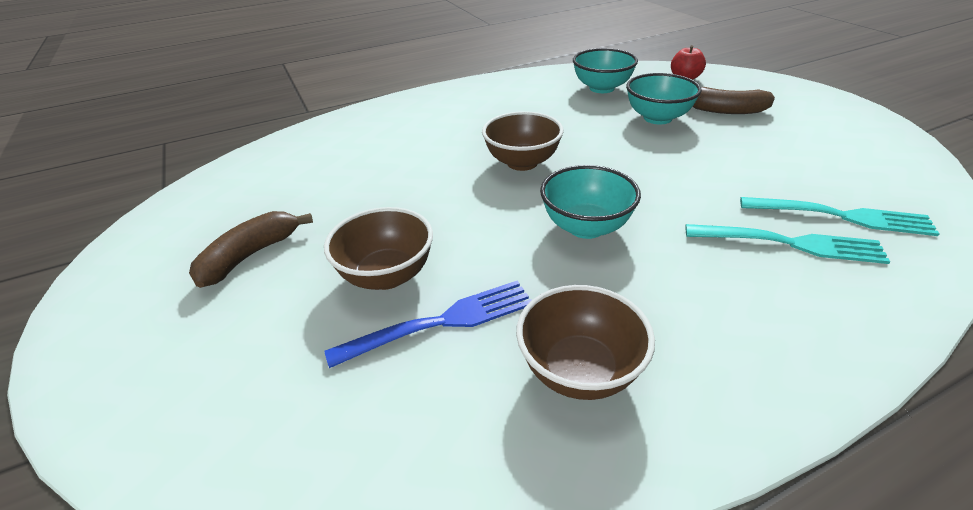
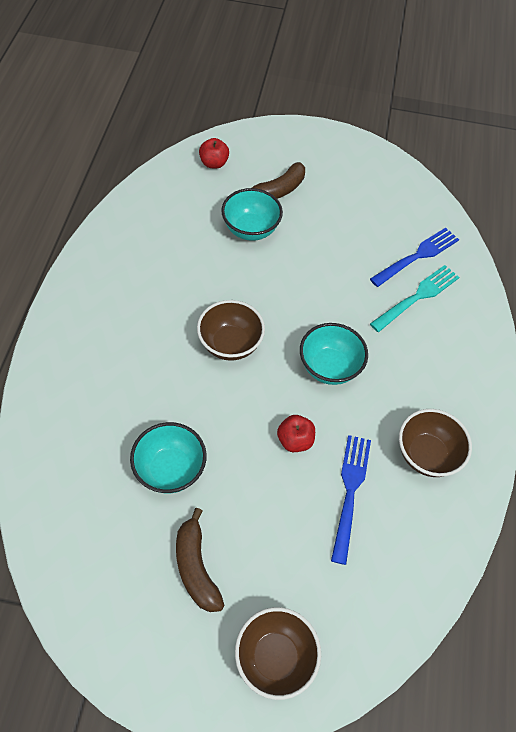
camera: 60 degrees left, 20 degrees up
brown bowl [324,207,433,290] -> brown bowl moved to [235,607,321,700]
turquoise bowl [573,48,638,93] -> turquoise bowl moved to [130,422,207,493]
turquoise fork [740,197,940,236] -> blue fork [370,228,459,287]
none -> red apple [277,415,315,452]

